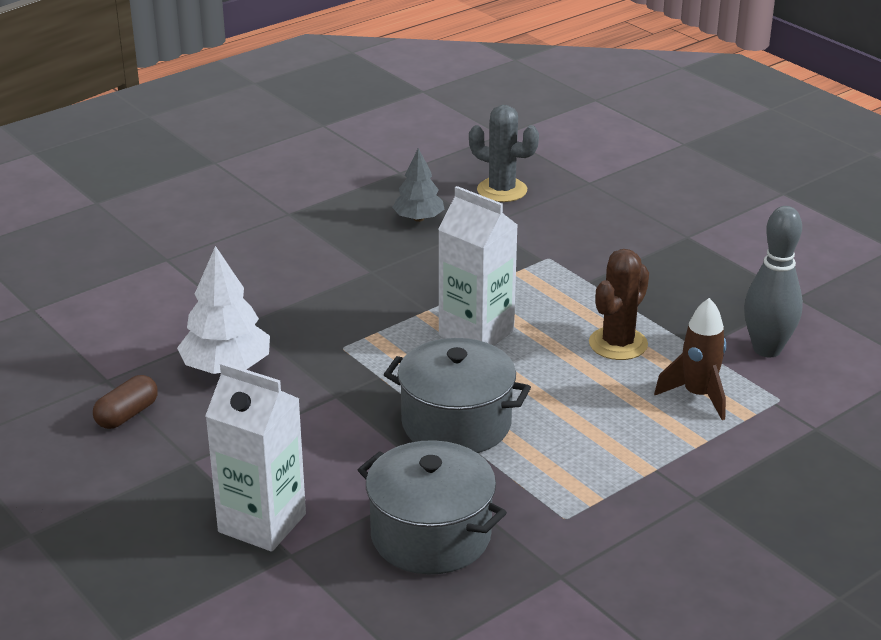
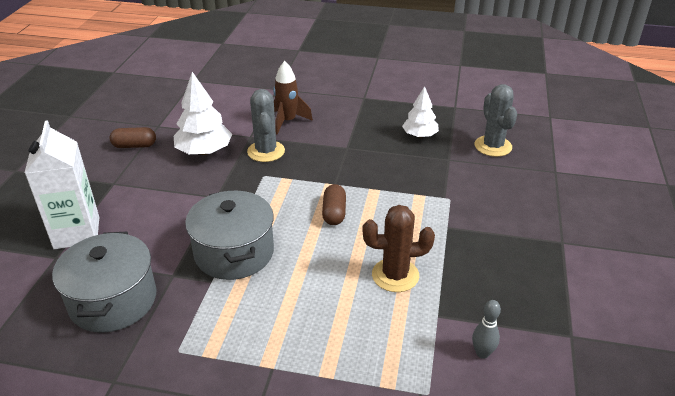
camera: 50 degrees right, 5 degrees up
grey tree [392,148,445,222] -> white tree [402,86,439,138]
white carton [438,186,518,346] -> brown capsule [322,184,346,225]
brown rocket [654,298,726,420] -> brown rocket moved to [273,61,313,134]
grey bowling pin [744,206,803,357] -> grey bowling pin [472,300,501,359], size x0.51
none -> grey cactus [247,89,285,162]

